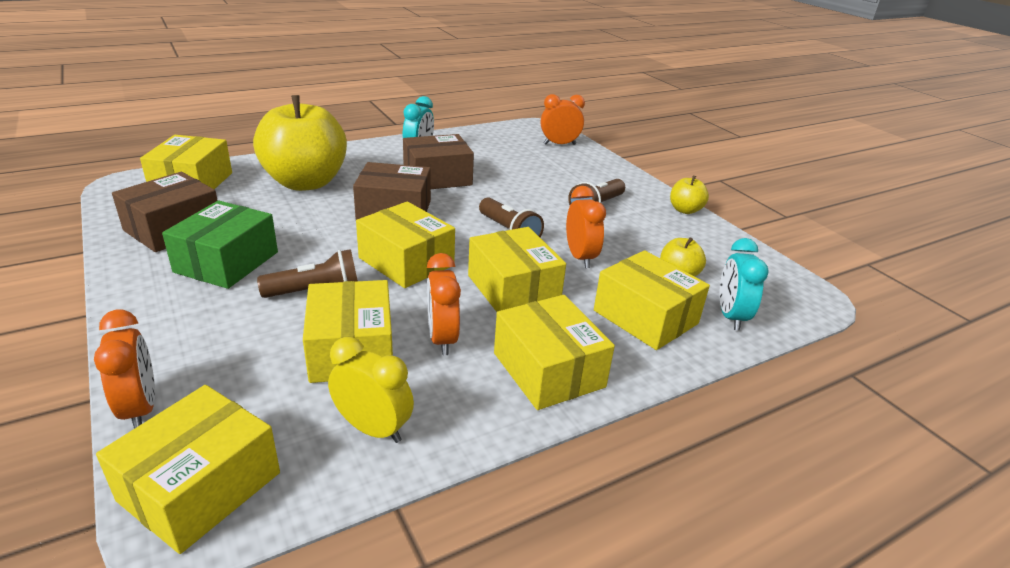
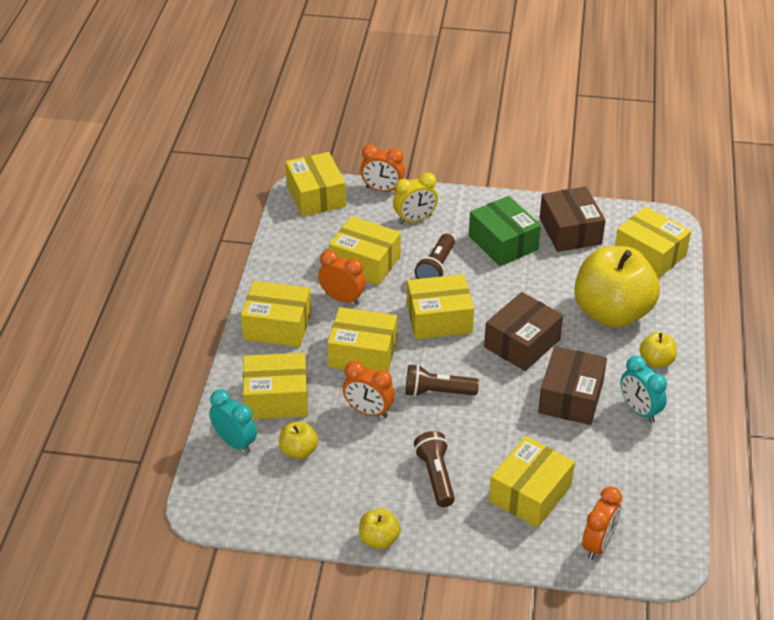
camera: 130 degrees right, 10 degrees up
yellow clock [328,337,414,443] -> yellow clock moved to [393,172,438,224]
none -> yellow box [489,436,575,528]
none -> yellow apple [640,332,677,368]

